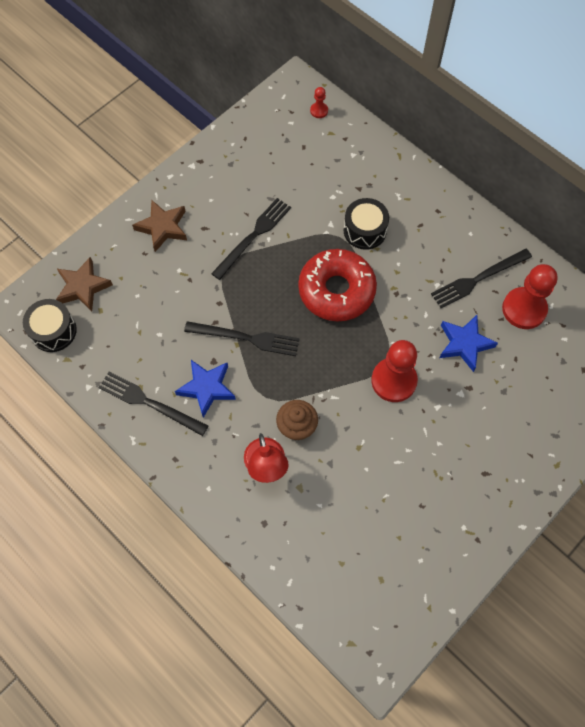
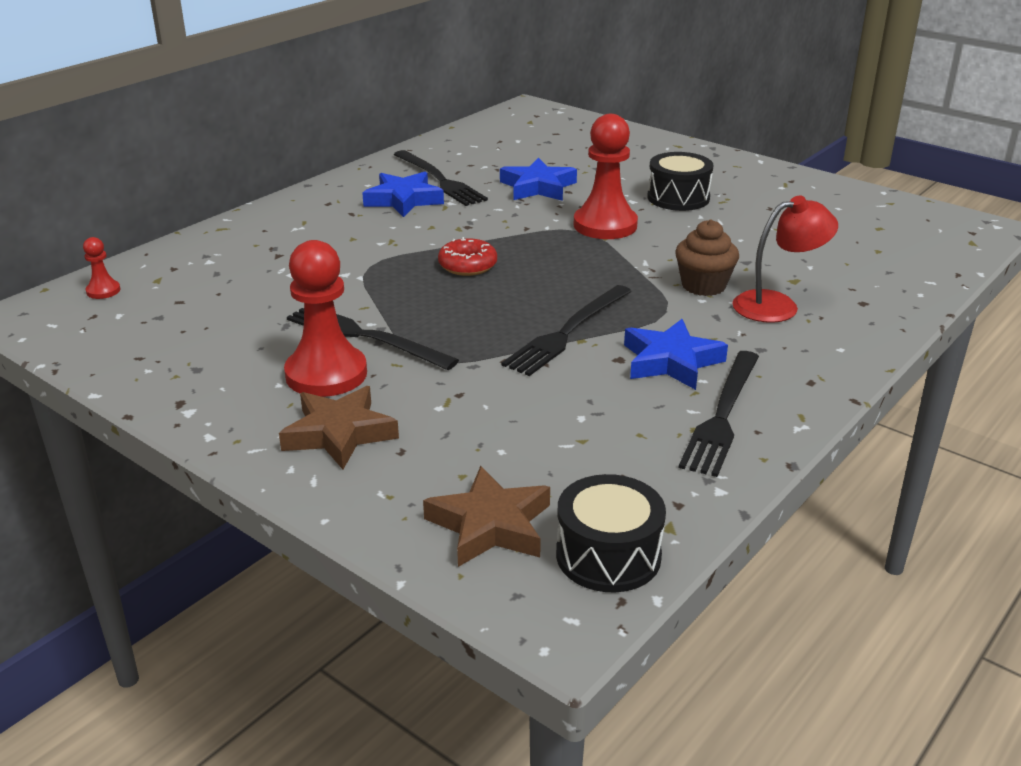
camera: 95 degrees left, 35 degrees down
black fork [184,321,300,356] -> black fork turned 150 degrees counterclockwise [501,285,632,376]
red donut [298,249,377,321] -> red donut [438,237,497,276], size x0.49
black drum [344,198,389,250] -> black drum moved to [647,152,713,211]
red pawn [502,264,558,329] -> red pawn moved to [284,240,367,397]
none -> blue star [362,172,444,217]

